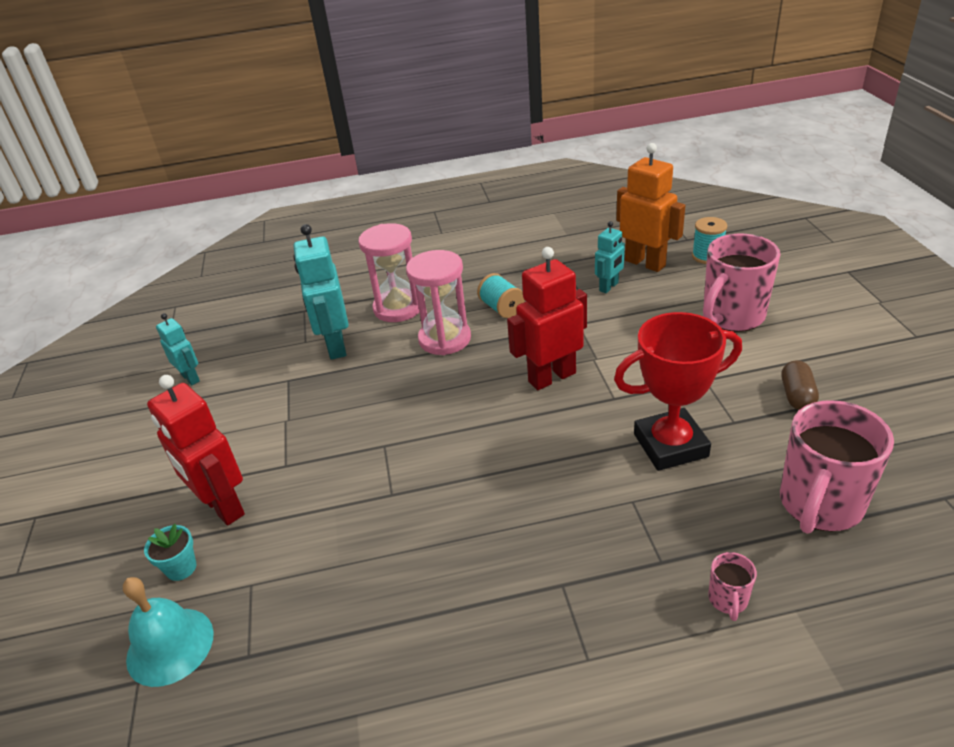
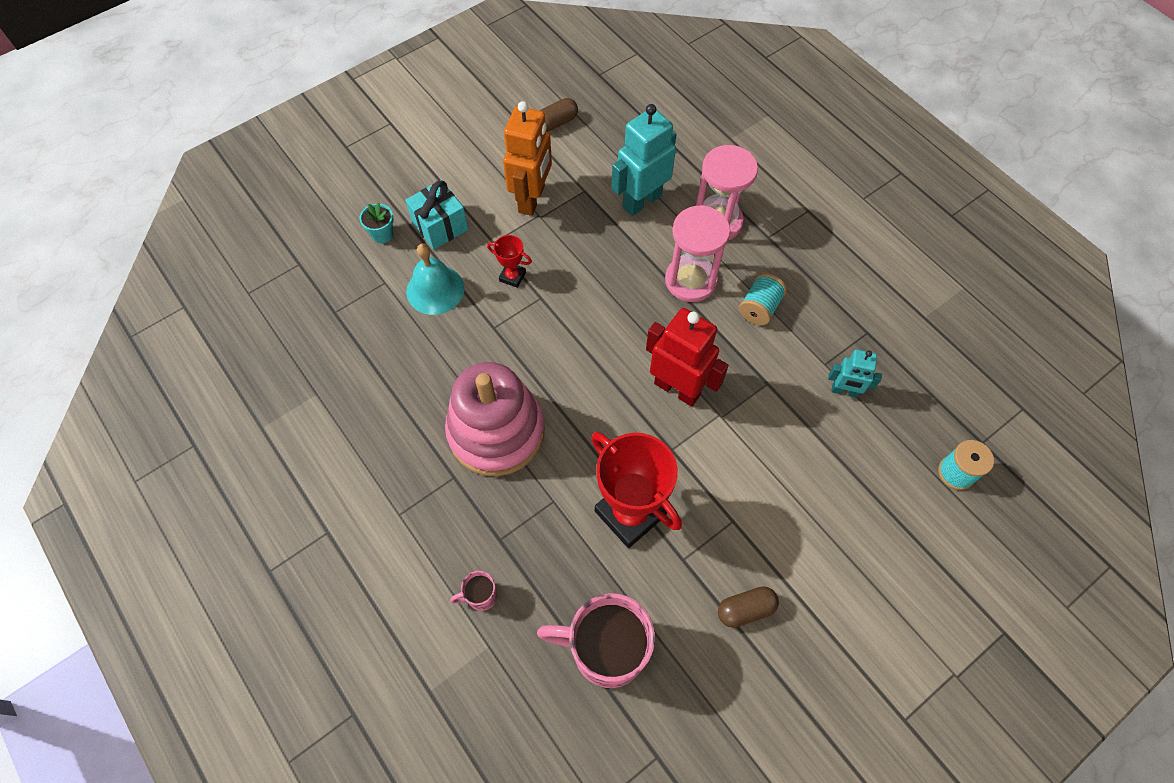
camera: 60 degrees right, 25 degrees up
turquoise bell [123,577,214,687] -> turquoise bell moved to [406,244,464,315]
red robot [147,375,245,525] -> turquoise gift [405,180,468,249]
turquoise robot [156,313,200,385] -> brown capsule [540,98,578,131]
orange robot [616,143,685,272] -> orange robot moved to [503,101,552,216]
pink mug [703,233,780,332] -> none
none -> pink stacking toy [445,362,545,476]
none -> red trophy [487,235,532,288]

